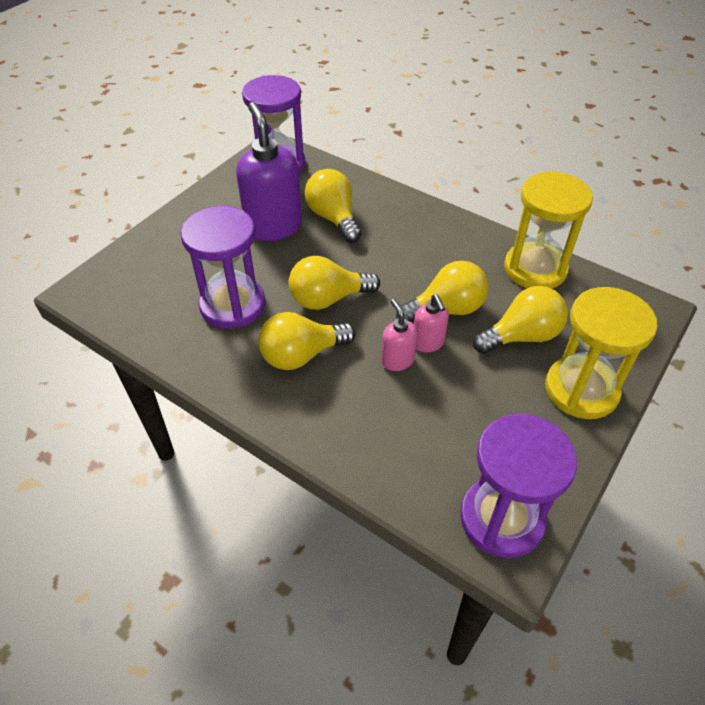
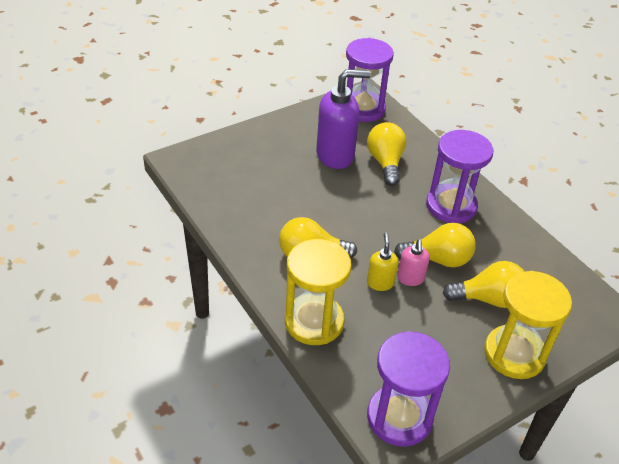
camera: 20 degrees right, 5 degrees down
purple hourglass [181,206,266,329] -> purple hourglass moved to [426,130,493,223]
purple soap dispenser [236,102,302,241] -> purple soap dispenser turned 75 degrees clockwise [316,69,371,169]
yellow light bulb [289,256,380,310] -> none
pink soap dispenser [381,299,417,371] -> yellow soap dispenser [367,233,399,291]
yellow hourglass [504,172,593,289] -> yellow hourglass moved to [285,239,352,345]

